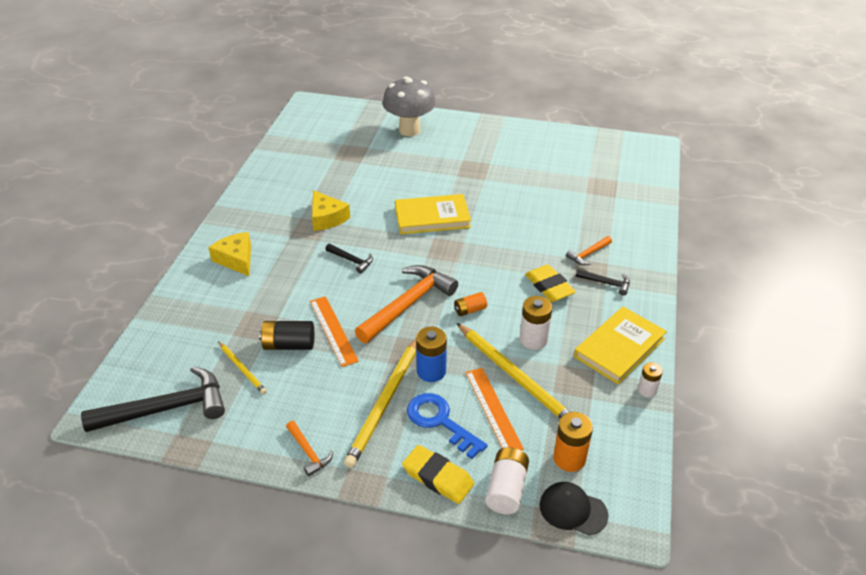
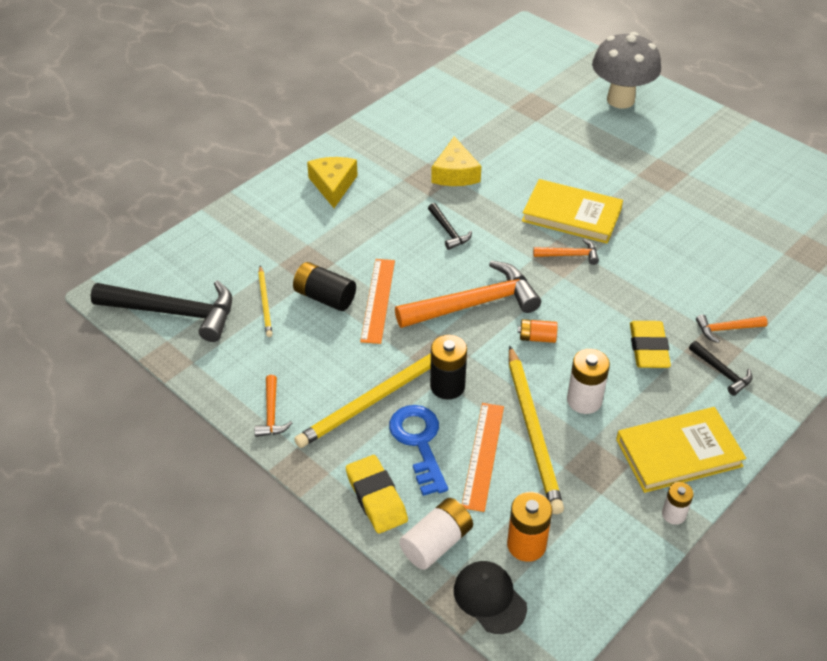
camera: 30 degrees right, 5 degrees up
blue battery [416,327,447,382] -> black battery [430,335,467,400]
none -> orange hammer [533,239,599,265]

